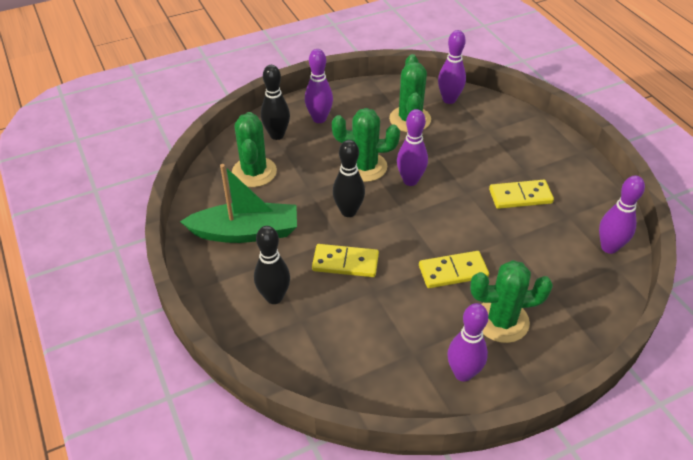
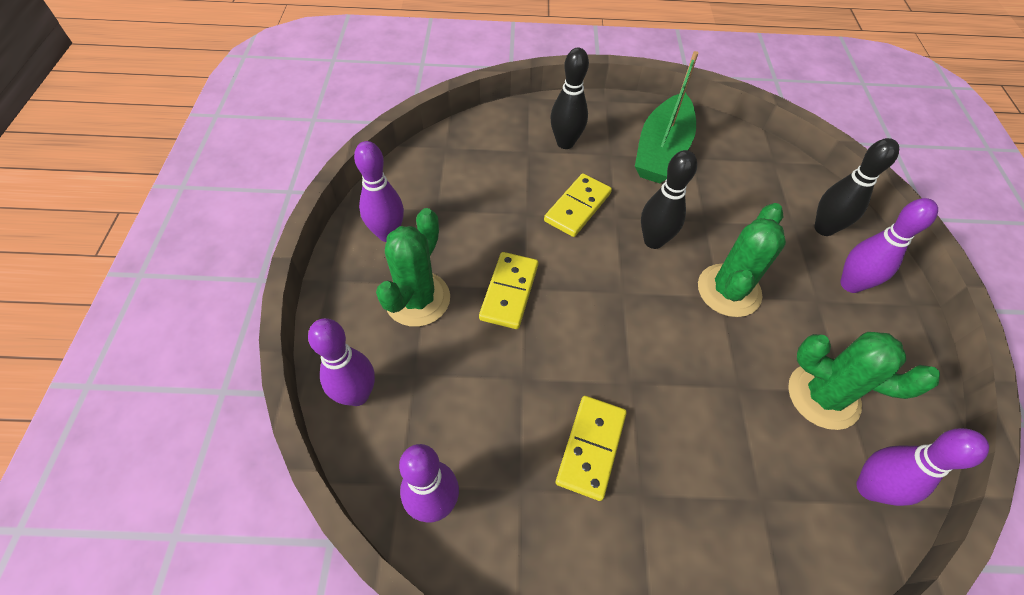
camera: 115 degrees right, 10 degrees up
green cactus [232,112,277,187] -> none
purple bowling pin [397,109,428,186] -> purple bowling pin moved to [308,318,375,406]

